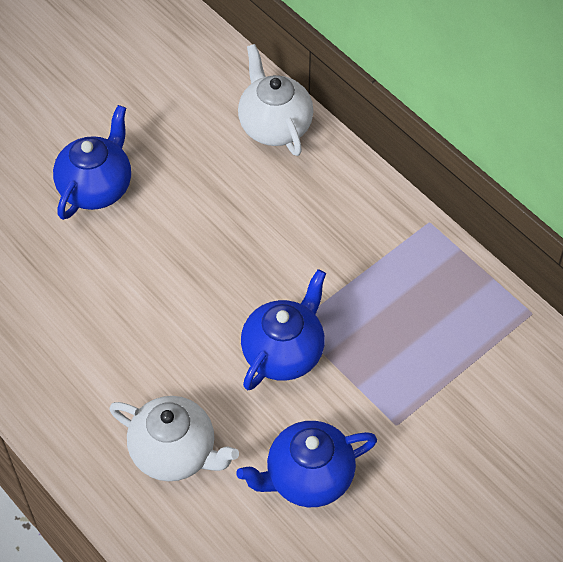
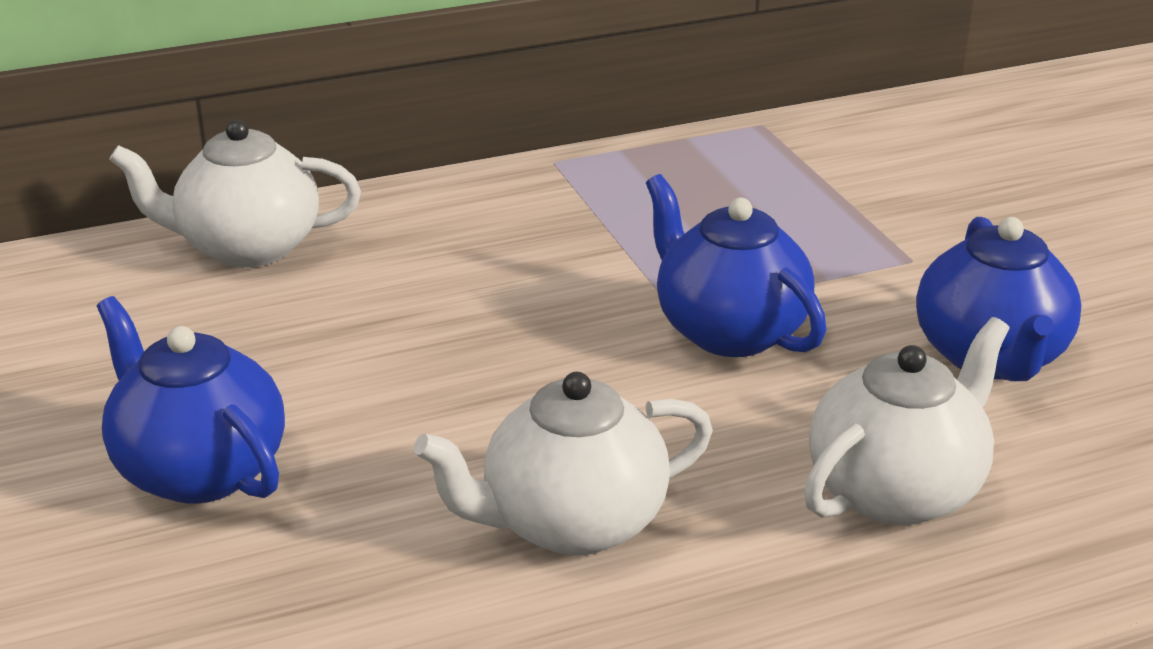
camera: 70 degrees left, 25 degrees down
none -> white teapot [414,372,713,556]

